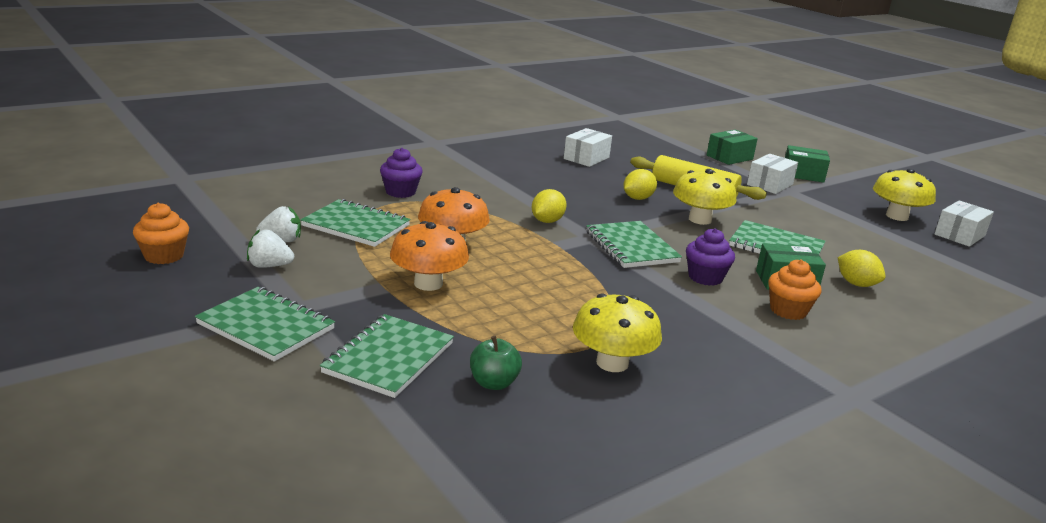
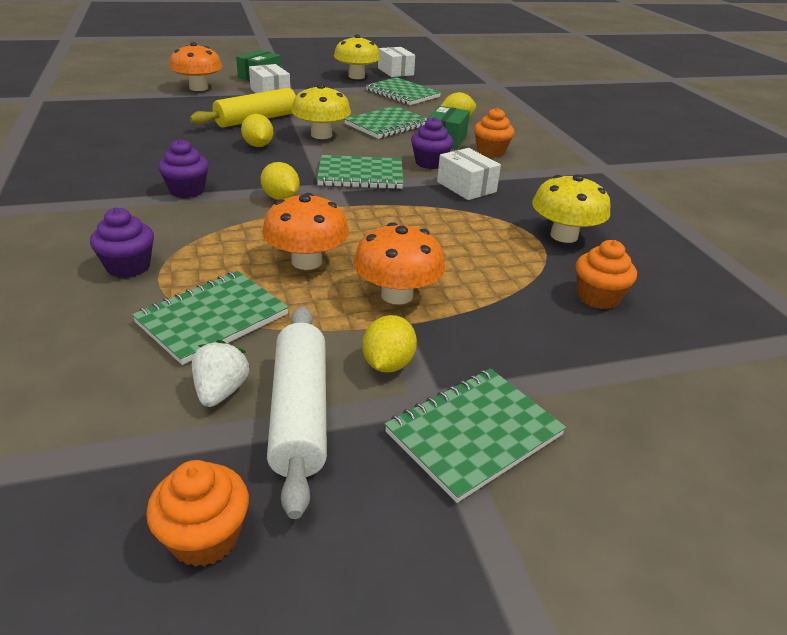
camera: 70 degrees left, 10 degrees up
white strawberry [247,229,294,268] -> white rolling pin [267,306,327,519]
green notebook [320,314,454,398] -> green notebook moved to [366,77,441,105]
green apple [470,336,522,390] -> orange cupcake [576,240,637,309]
white box [564,128,612,167] -> white box moved to [437,148,501,200]
green box [707,130,758,165] -> orange mushroom [170,42,222,91]
none -> purple cupcake [158,139,209,198]
none -> yellow lemon [362,315,417,373]

